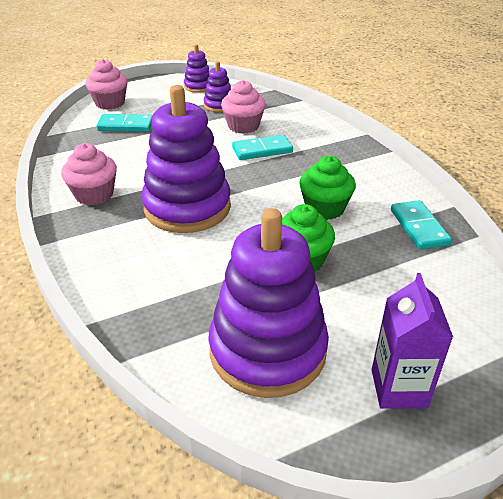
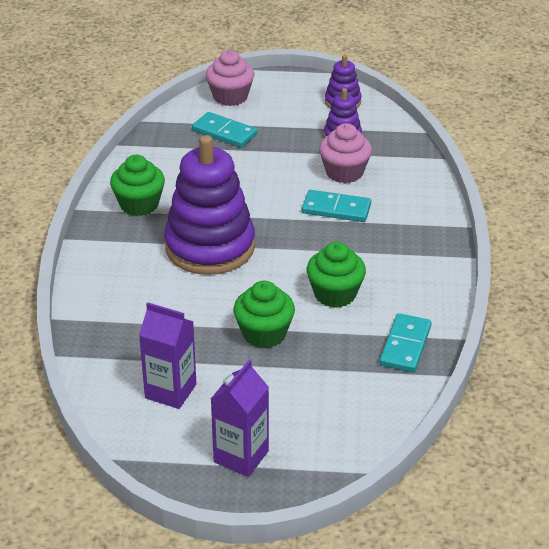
camera: 30 degrees right, 0 degrees up
pink cupcake [61,143,117,205] -> green cupcake [110,155,165,216]
purple stacking toy [208,208,329,398] -> purple carton [139,302,196,409]

